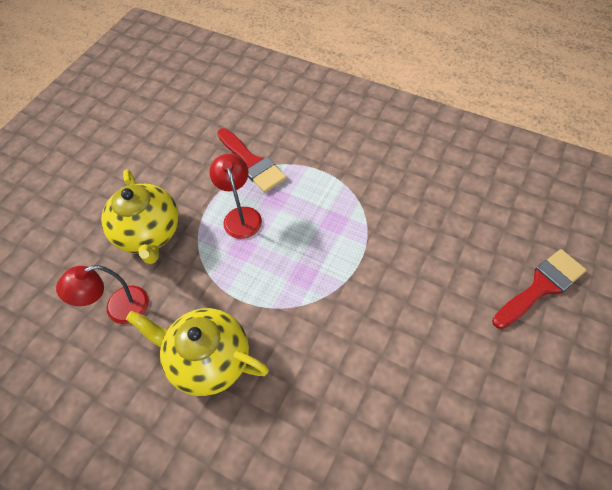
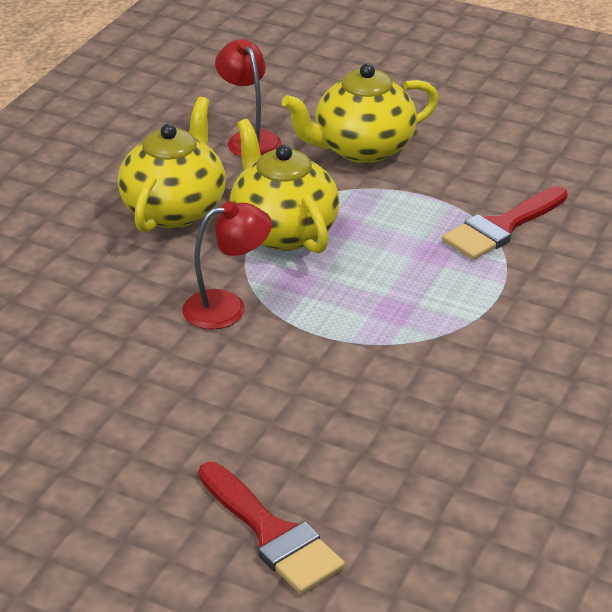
camera: 85 degrees right, 20 degrees down
red lamp [209,154,262,239] -> red lamp moved to [182,201,272,329]
none -> yellow teapot [230,119,340,253]

